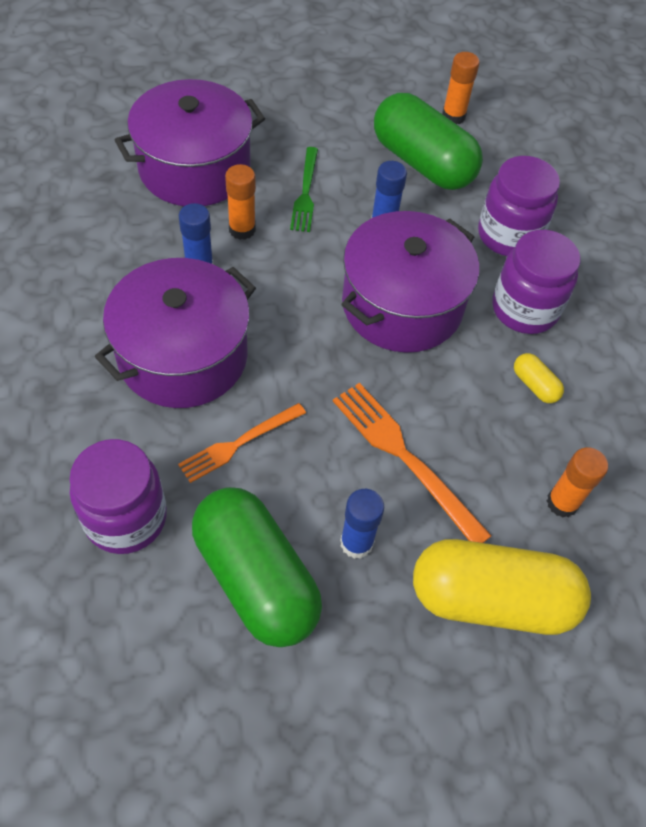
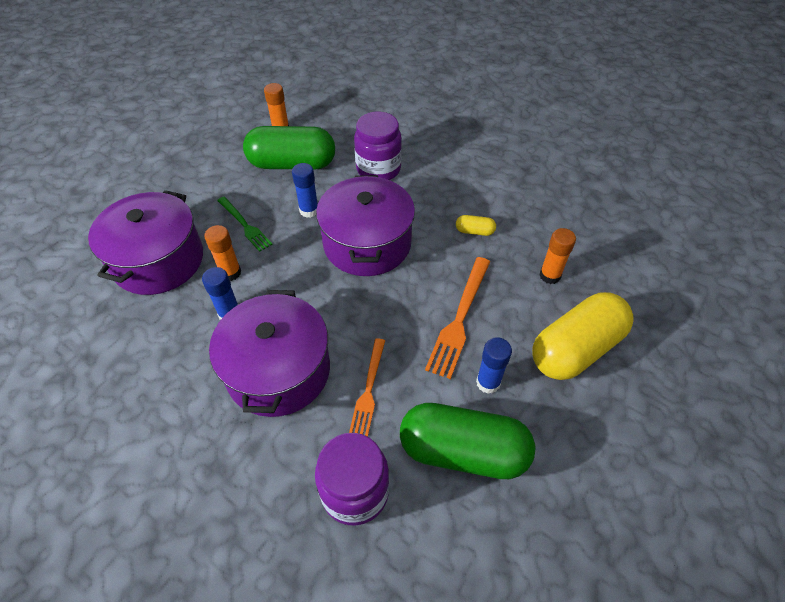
camera: 40 degrees left, 5 degrees down
orange fork [333,383,492,543] -> orange fork turned 75 degrees counterclockwise [425,257,490,379]
purple jar [493,230,581,334] -> none

